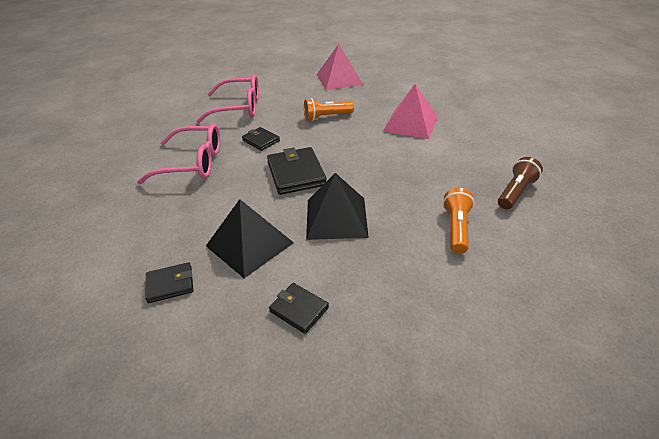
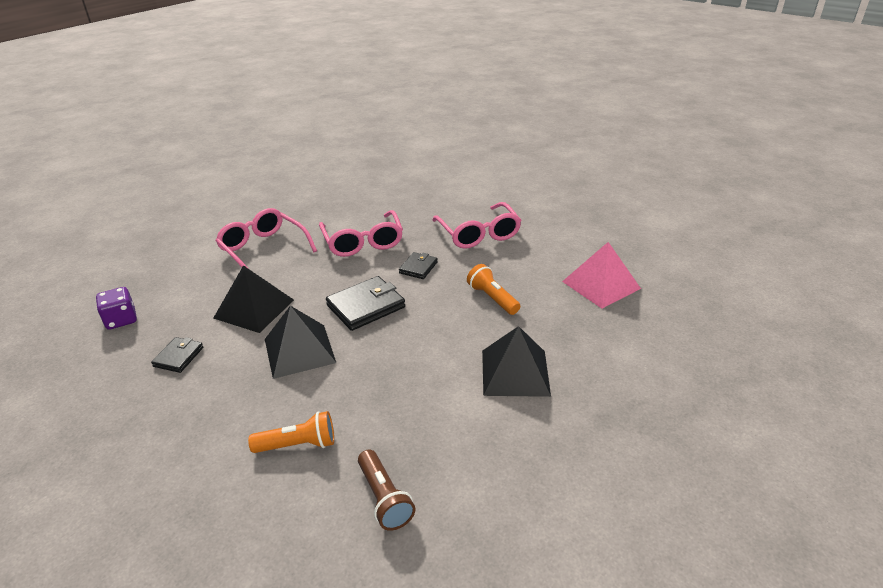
camera: 70 degrees right, 5 degrees down
black wallet [145,262,194,303] -> none
pink pyramid [383,84,438,139] -> black pyramid [482,326,551,397]
brown flashlight [498,157,543,209] -> brown flashlight turned 45 degrees clockwise [358,450,415,531]
none -> purple dice [96,287,137,330]
none -> pink glasses [215,208,317,269]

